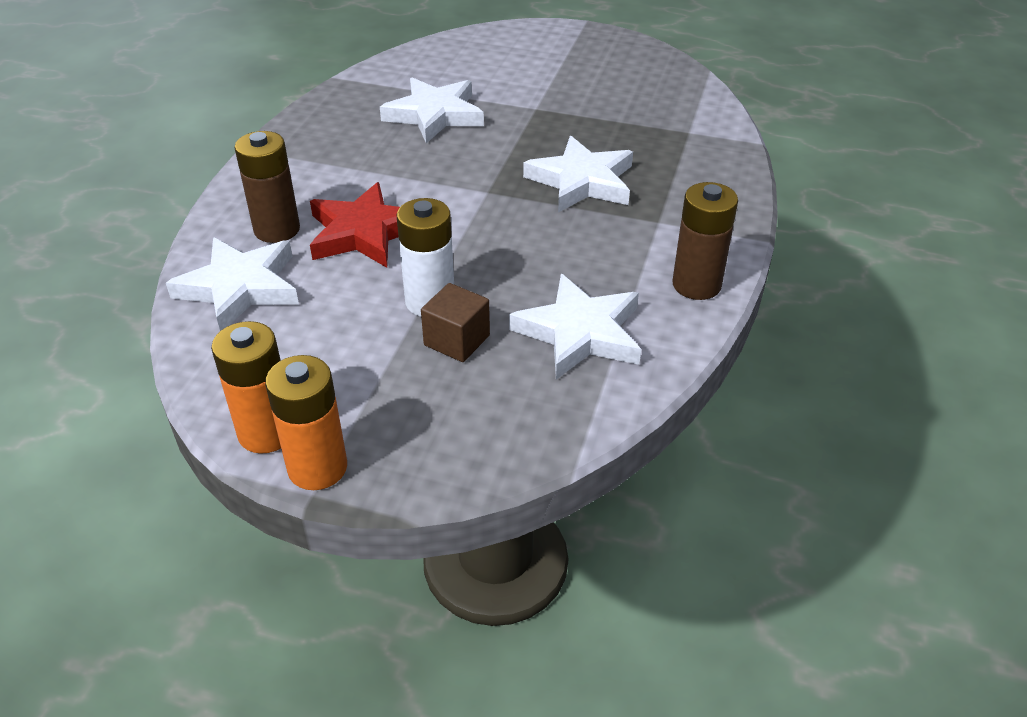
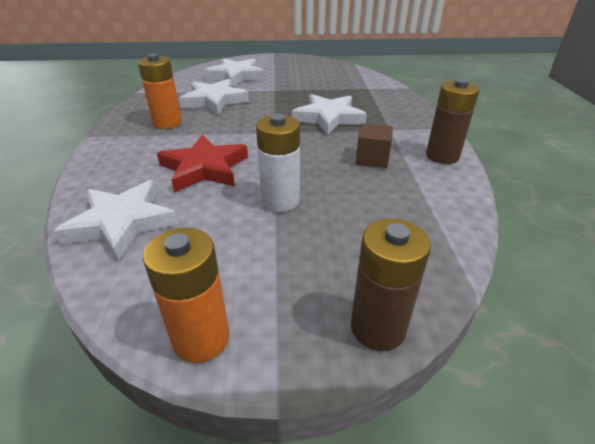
camera: 20 degrees left, 5 degrees down
brown battery [234,131,300,243] -> brown battery moved to [351,219,431,351]
orange battery [265,355,347,490] -> orange battery moved to [138,54,182,129]
brown cube [421,283,490,362] -> brown cube moved to [356,123,393,168]
white star [509,274,641,380] -> white star moved to [204,58,264,87]

